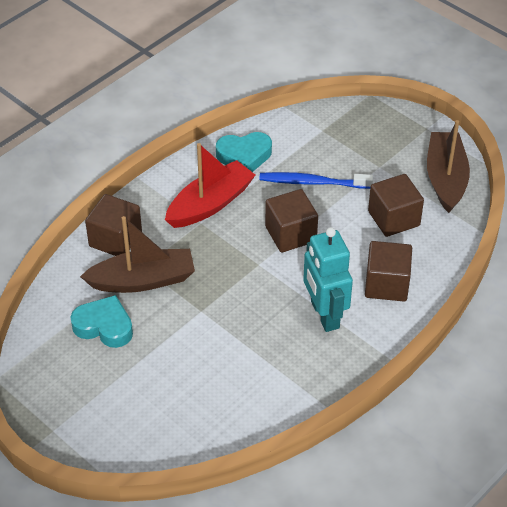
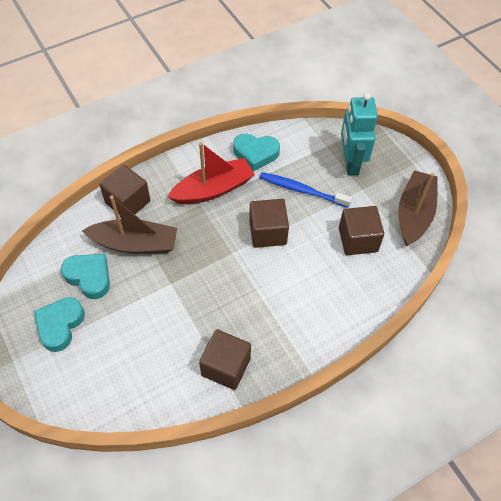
camera: 15 degrees right, 10 degrees up
turquoise robot [303,227,353,332] -> turquoise robot moved to [341,93,378,175]
brown cube [365,241,412,302] -> brown cube moved to [199,329,251,390]
none -> turquoise heart [34,297,85,352]

